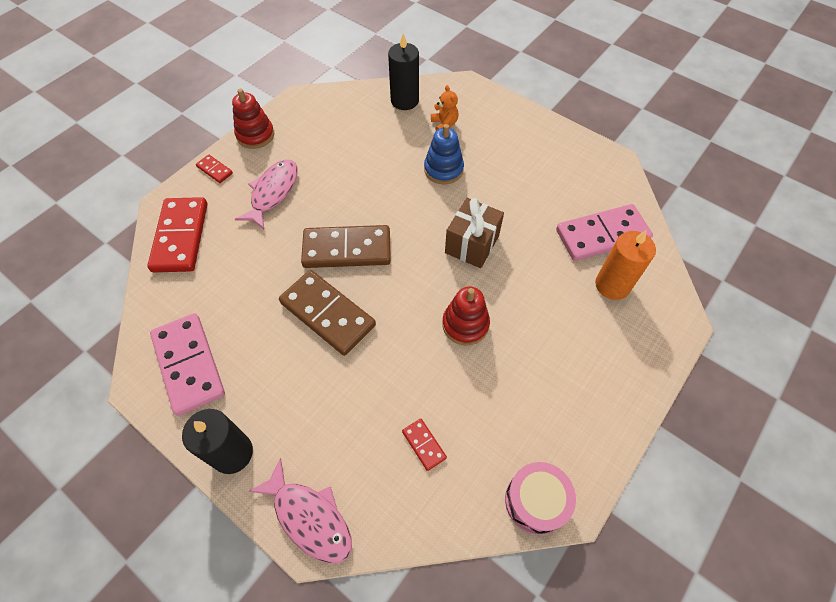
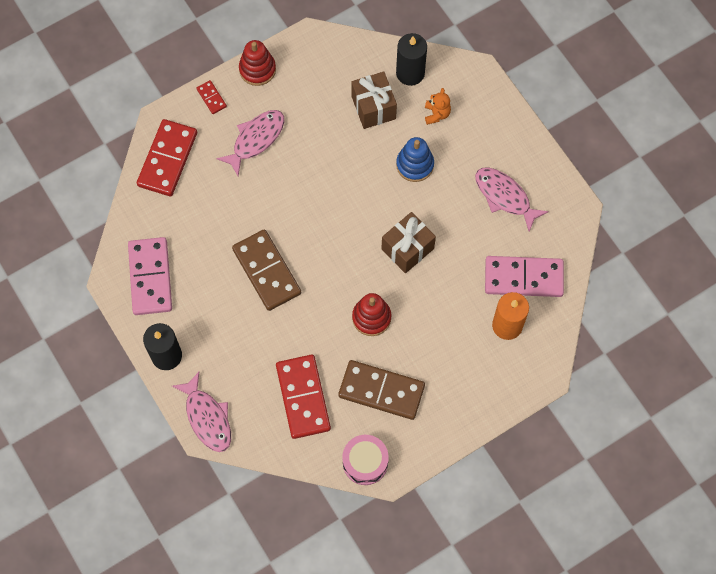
camera: 20 degrees right, 10 degrees up
brown domino [301,225,391,268] -> brown domino moved to [338,360,425,420]
red domino [402,419,447,471] -> red domino [276,355,331,439], size x2.21
none -> brown gift [351,72,397,129]
none -> pink fish [475,167,549,232]

